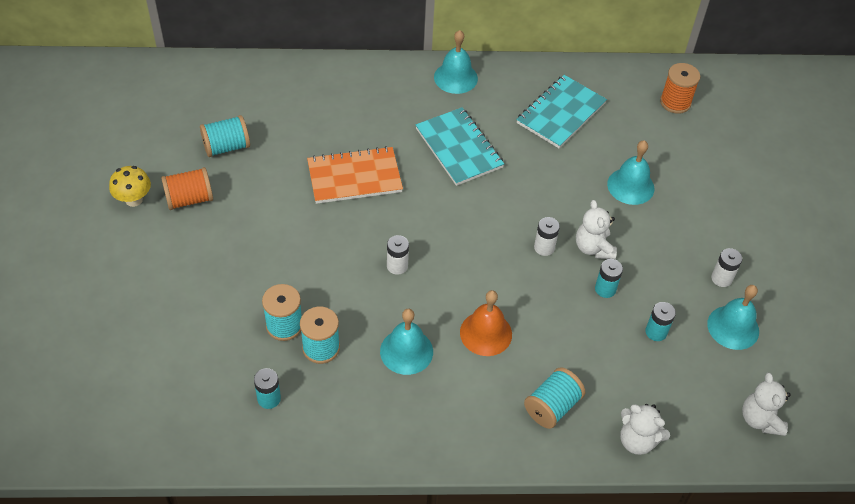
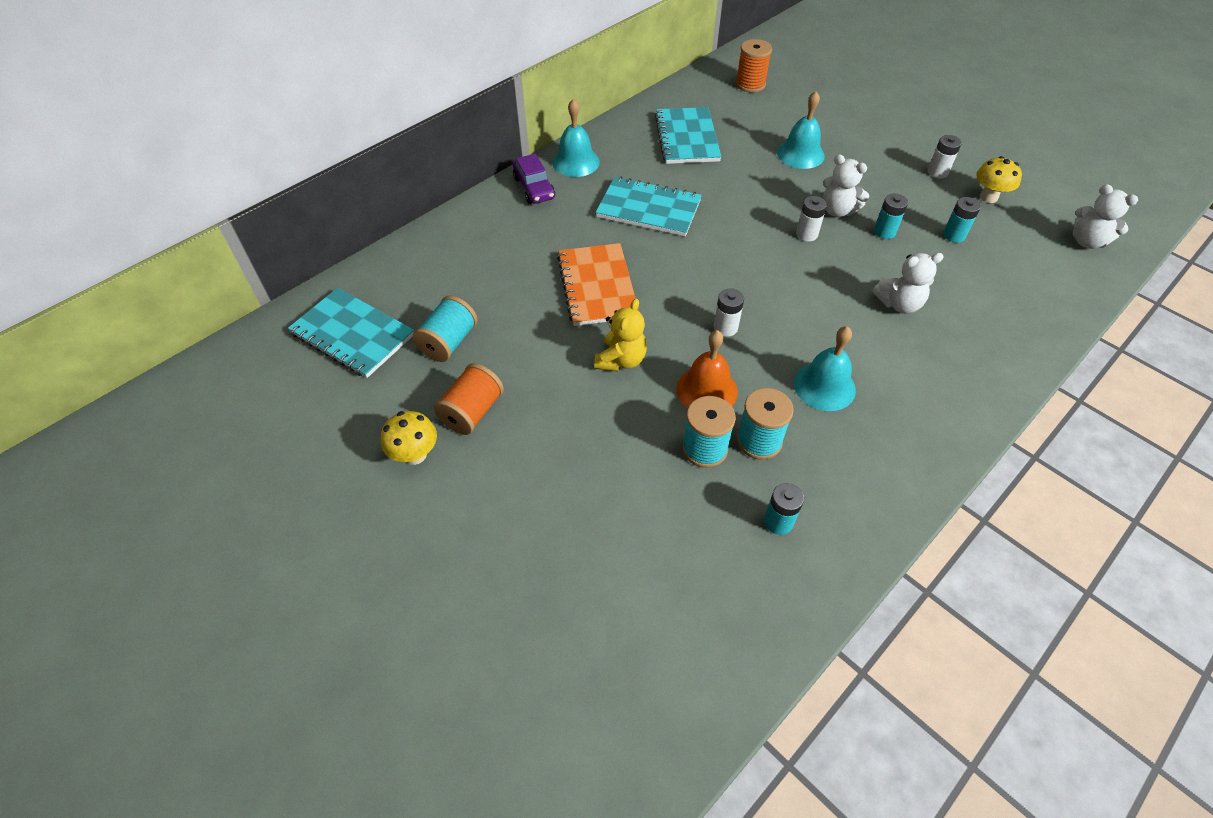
camera: 40 degrees left, 0 degrees up
orange notebook [307,146,403,204] -> orange notebook turned 45 degrees counterclockwise [557,243,639,326]
orange bell [460,290,512,356] -> orange bell moved to [676,330,738,408]
turquoise spool [524,367,585,429] -> none
white teddy bear [620,404,670,455] -> white teddy bear moved to [873,253,944,314]
turquoise bell [707,285,759,350] -> yellow mushroom [976,156,1022,203]
none -> turquoise notebook [288,288,414,378]
none -> purple car [513,154,555,204]
none -> yellow teddy bear [594,299,647,371]

